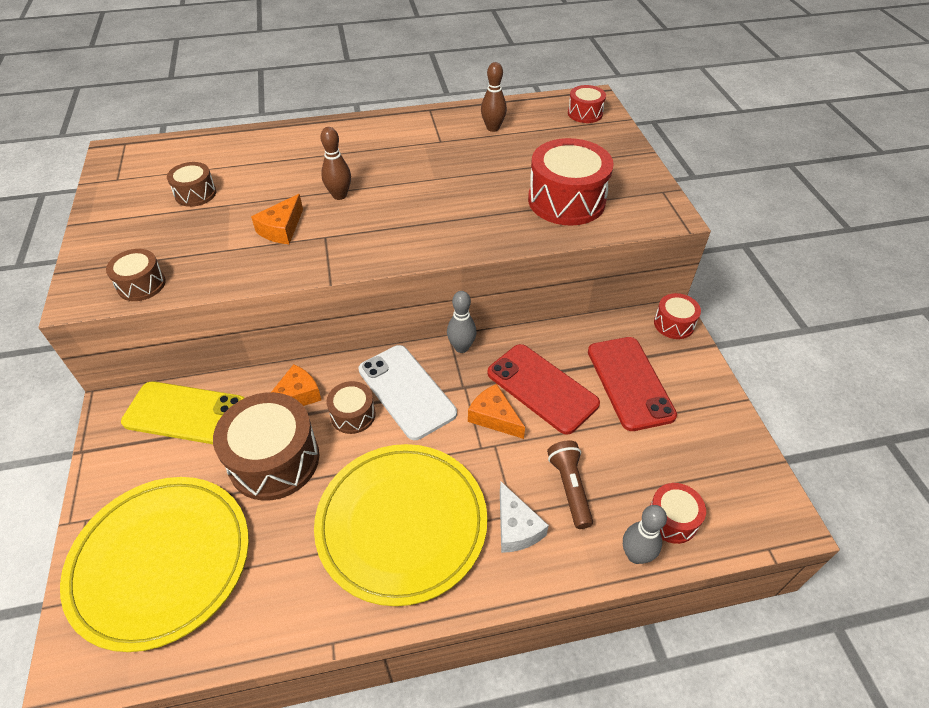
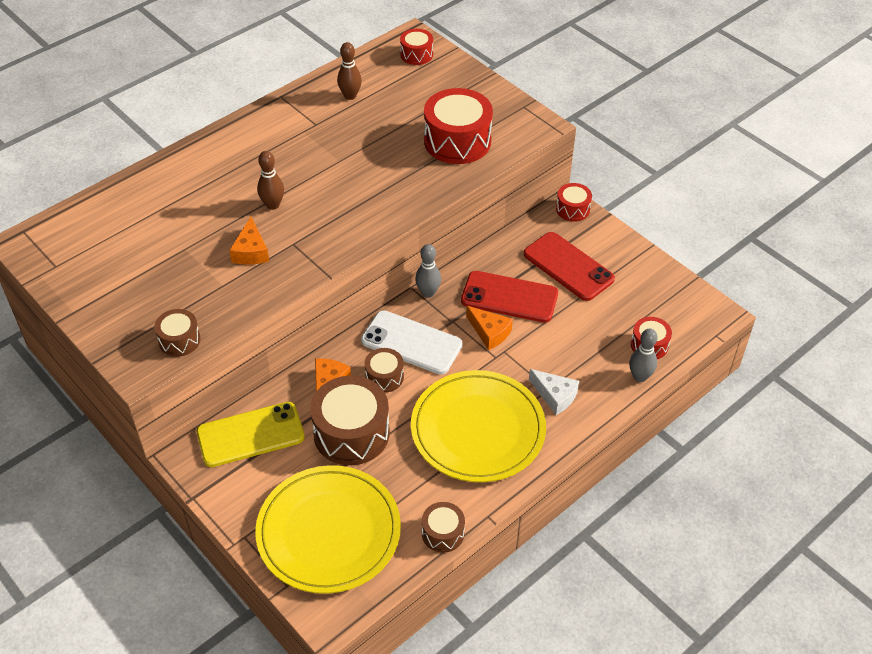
camera: 30 degrees left, 0 degrees up
brown drum [167,162,216,207] -> brown drum moved to [422,502,465,553]
orange cheese [468,384,525,439] -> orange cheese turned 150 degrees counterclockwise [466,306,513,350]
brown flashlight [547,441,593,529] -> none

